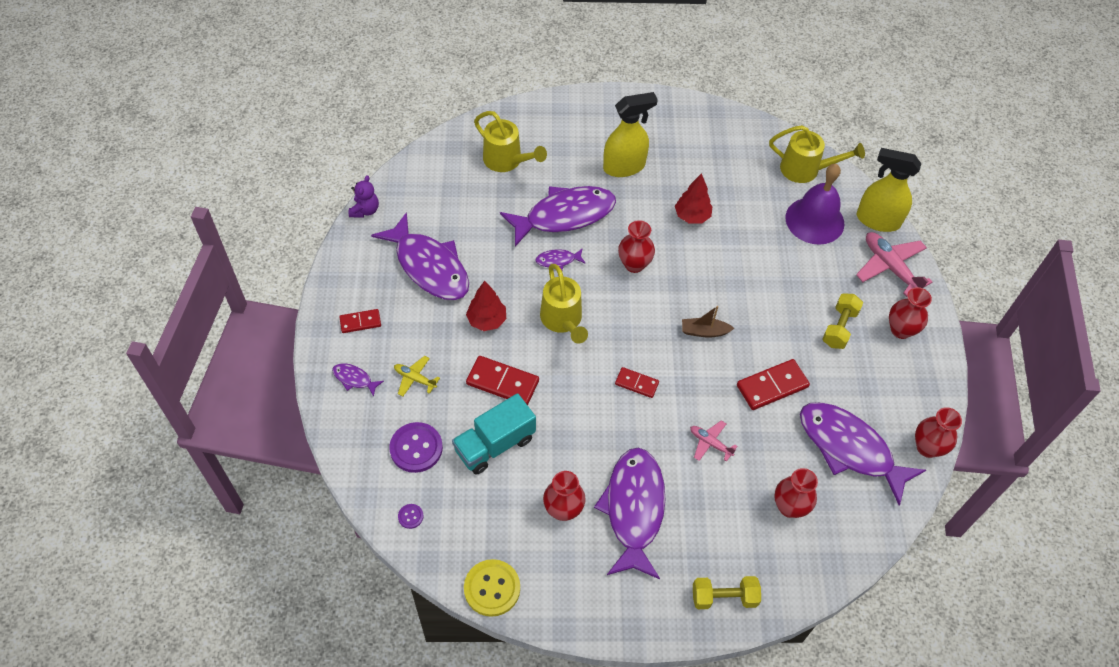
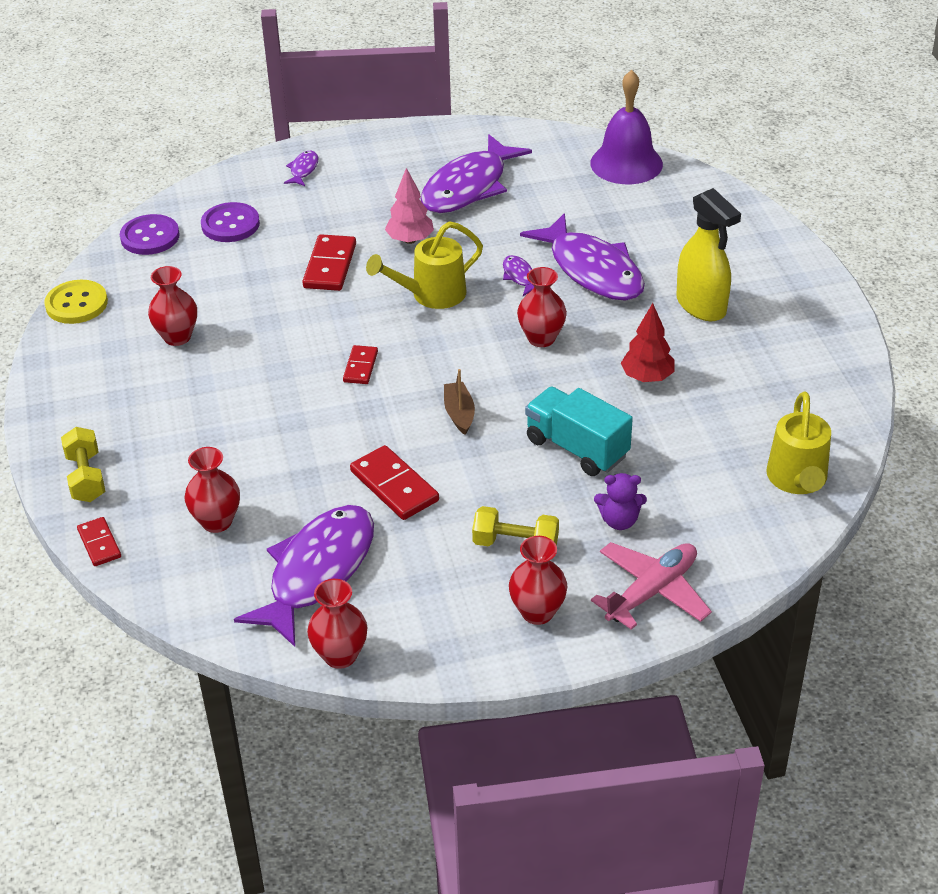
camera: 80 degrees right, 15 degrees down
red domino [339,309,381,333] -> red domino moved to [77,517,121,566]
purple teddy bear [349,175,379,218] -> purple teddy bear moved to [594,473,647,530]
yellow plane [394,356,440,396] -> none
purple button [398,504,423,529] -> purple button [120,214,180,255], size x2.15
turquoise truck [452,393,536,475] -> turquoise truck moved to [525,386,633,476]
red tree [466,281,506,331] -> pink tree [385,168,434,244]
yellow watering can [474,111,547,172] -> none
purple fish [594,448,665,579] -> none
pink plane [690,420,737,462] -> none
purple bell [785,164,844,245] -> purple bell moved to [590,70,663,184]
yellow spray bottle [857,148,921,232] -> none

